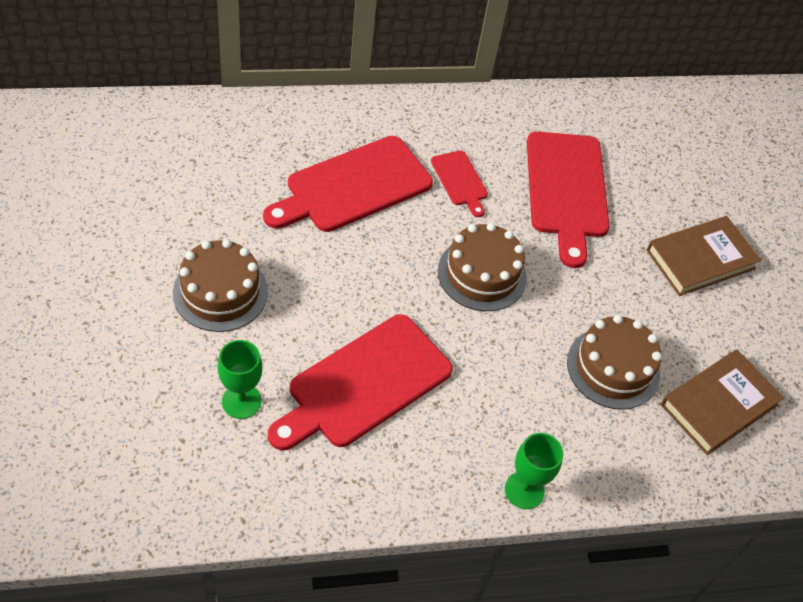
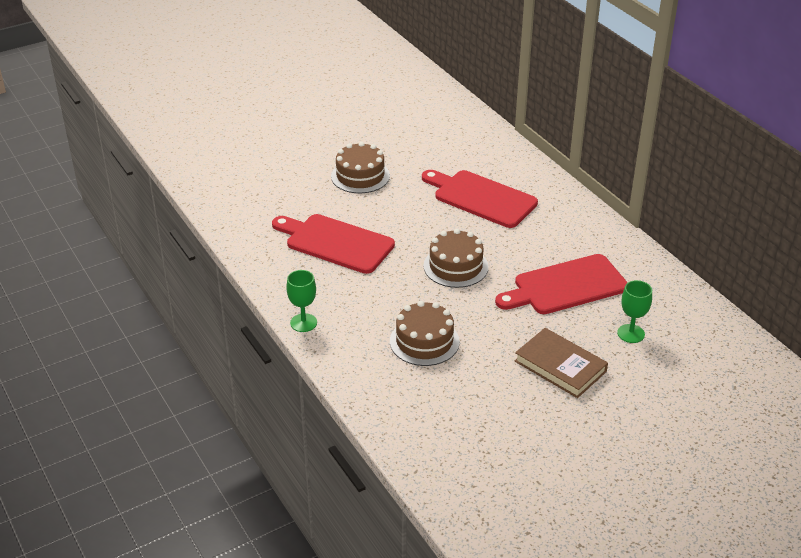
camera: 75 degrees right, 15 degrees down
green goblet [218,340,262,419] -> green goblet moved to [617,280,652,343]
red cutting board [431,150,488,217] -> none
brown book [661,350,784,455] -> none

